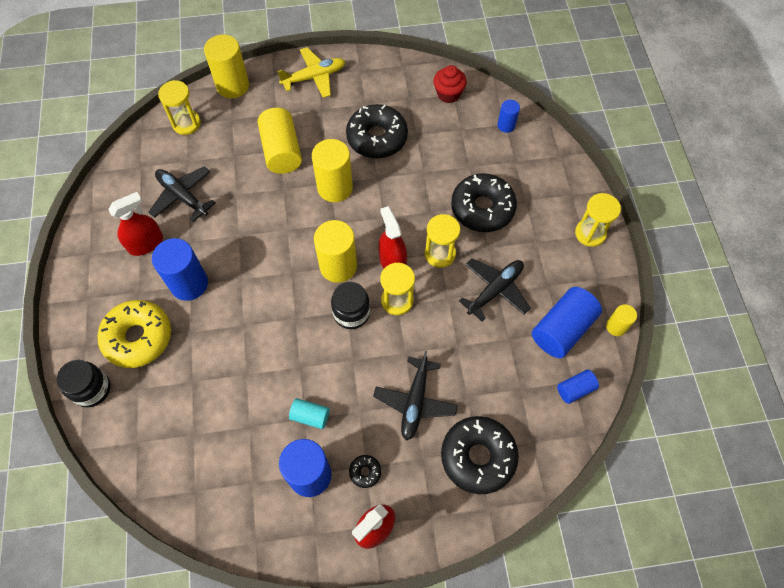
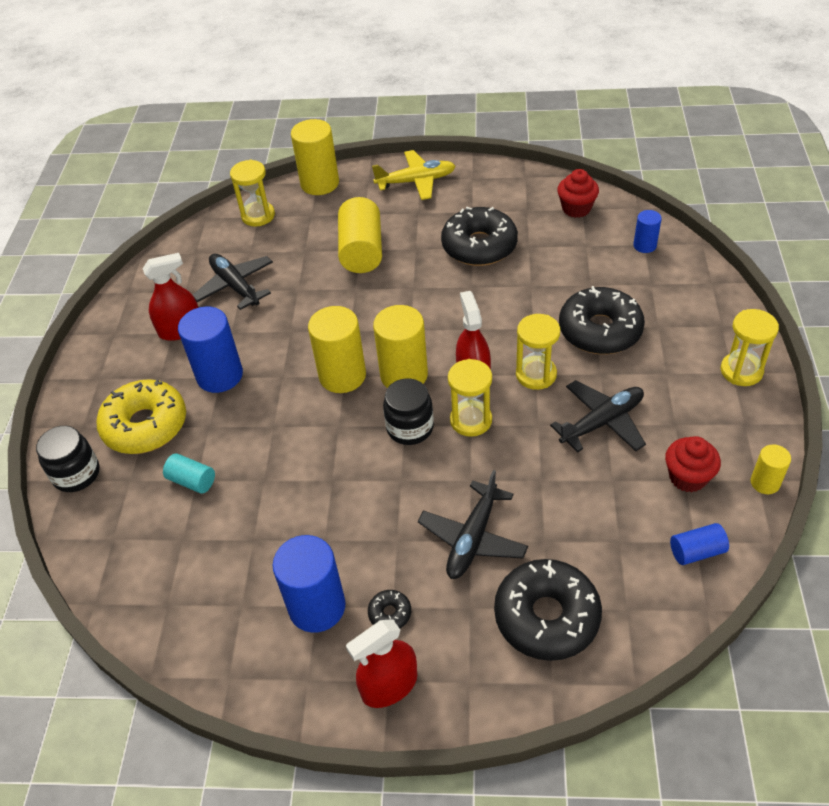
camera: 15 degrees right, 15 degrees down
turquoise cylinder [289,398,330,429] -> turquoise cylinder moved to [163,453,215,494]
yellow cylinder [312,139,353,202] -> yellow cylinder moved to [308,306,366,393]
blue cylinder [532,287,602,358] -> red cupcake [665,436,721,493]

